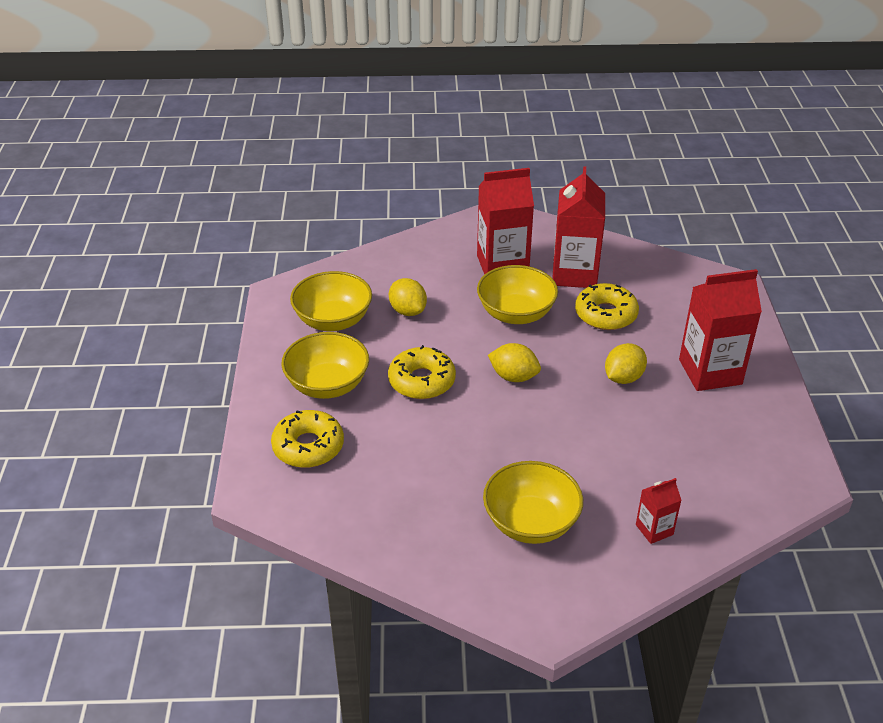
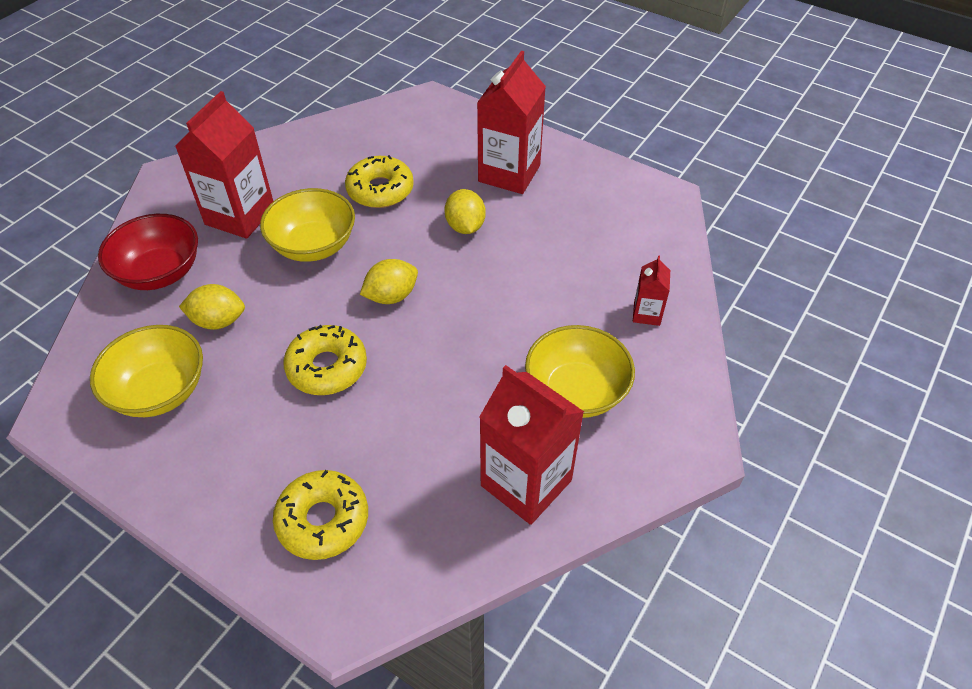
camera: 55 degrees left, 10 degrees up
yellow bowl [281,332,369,399] -> none
red carton [552,166,605,288] -> red carton moved to [479,365,584,525]
none -> red bowl [98,214,198,290]

